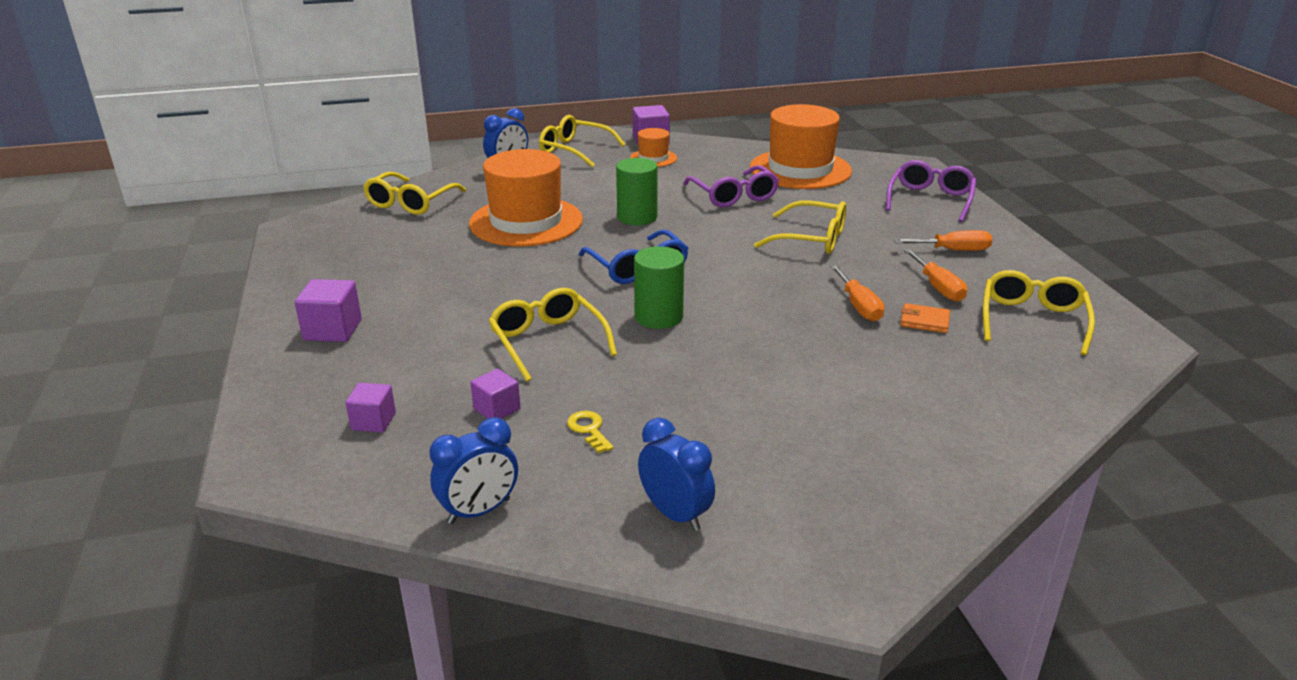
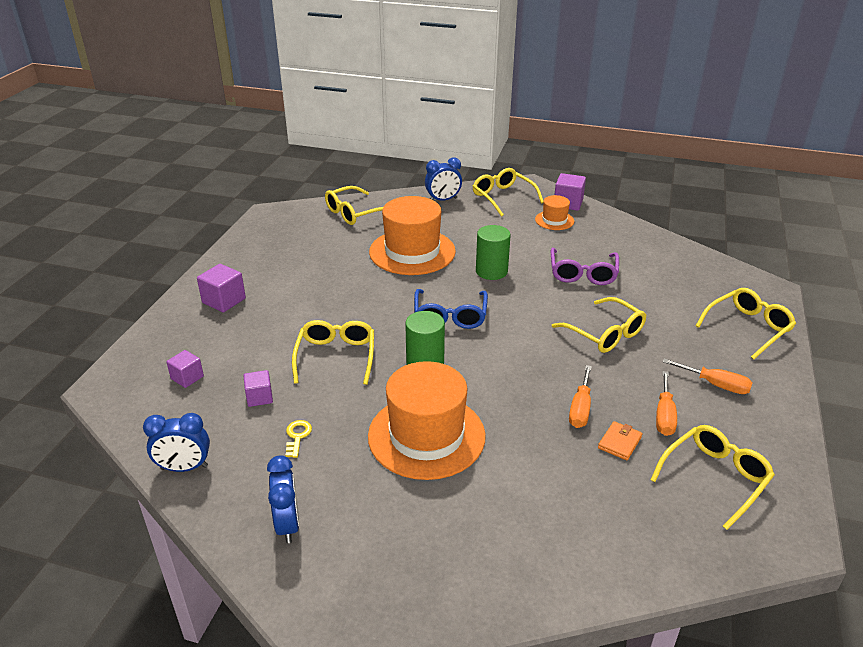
camera: 30 degrees right, 5 degrees up
orange hat [750,104,852,189] -> orange hat moved to [368,361,486,480]
purple glasses [886,160,976,222] -> yellow glasses [696,288,796,360]
orange wallet [900,303,950,333] -> orange wallet turned 75 degrees clockwise [598,421,642,460]

